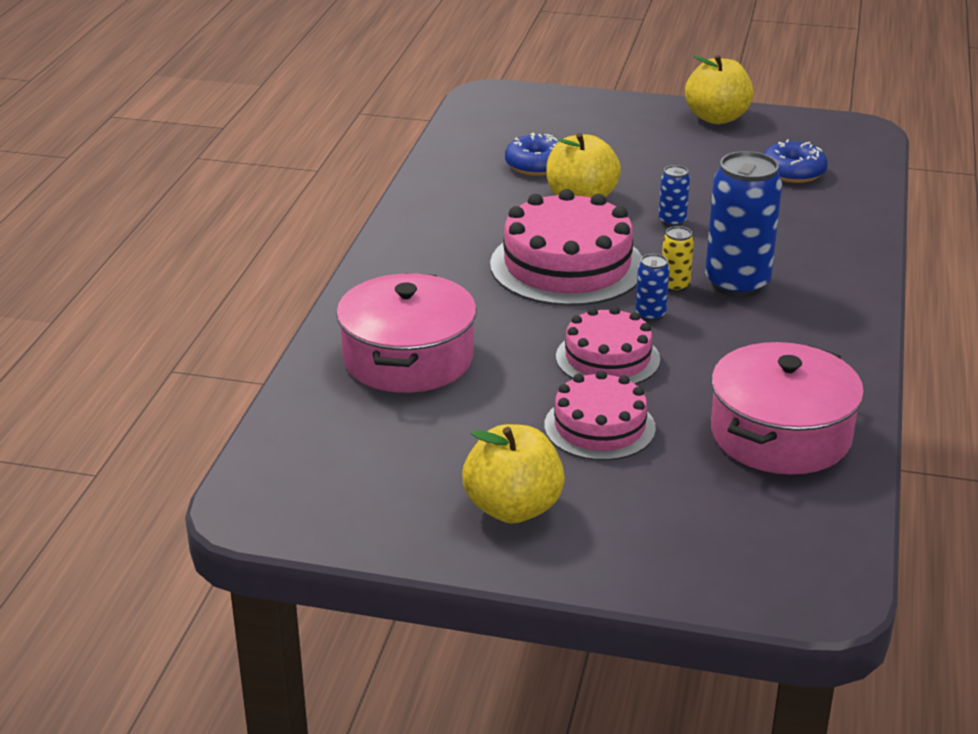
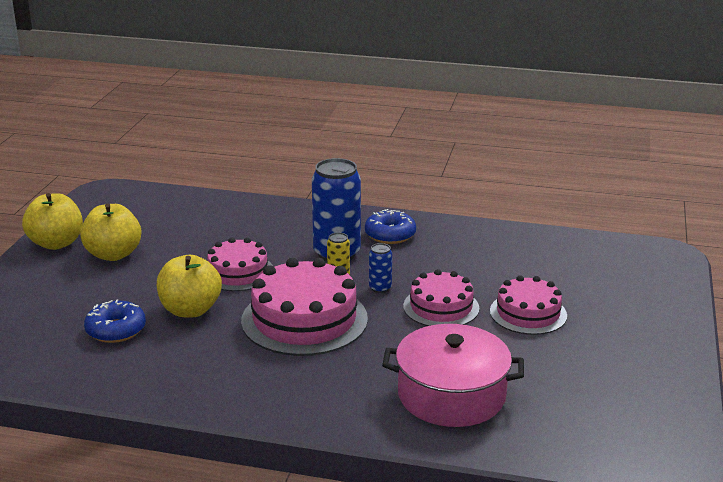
camera: 90 degrees left, 5 degrees down
yellow apple [462,424,565,524] -> yellow apple moved to [80,203,142,261]
blue can [659,165,690,227] -> pink cake [207,237,273,291]
pink pot [711,342,864,474] -> none
blue donut [763,140,828,183] -> blue donut moved to [365,209,416,244]

